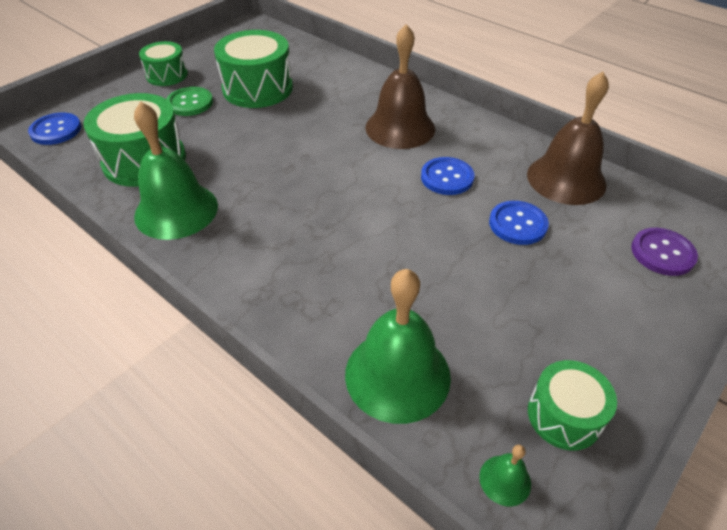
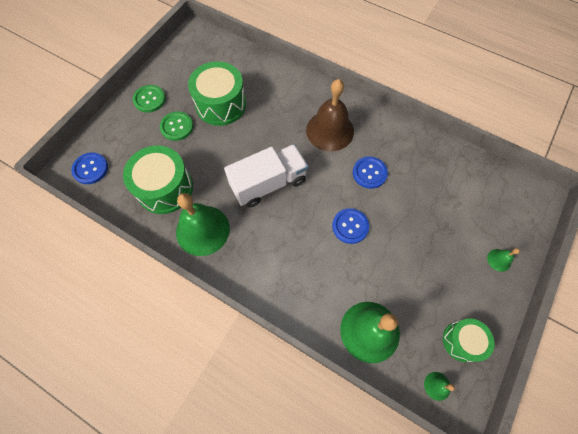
camera: 10 degrees left, 20 degrees up
green drum [139,41,188,86] -> green button [133,85,166,113]
blue button [489,201,549,245] -> blue button moved to [332,208,369,244]
brown bell [527,72,609,205] -> none
purple button [631,228,698,276] -> none
none -> white truck [224,144,308,207]
none -> green bell [487,248,520,272]

